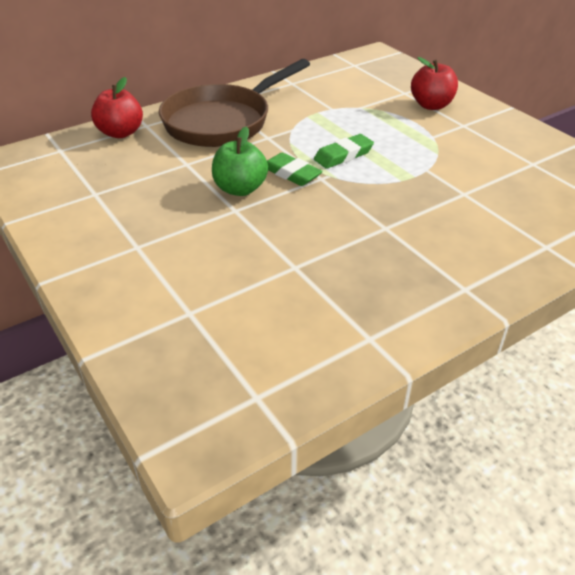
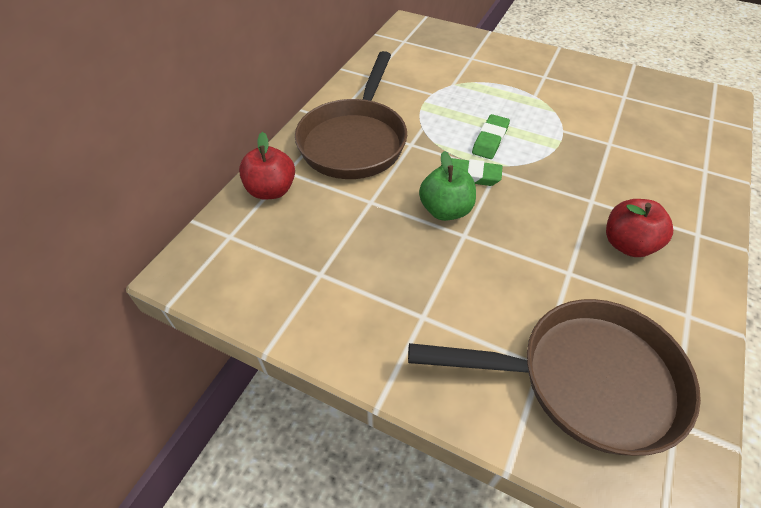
camera: 30 degrees left, 10 degrees up
red apple [411,57,458,110] -> red apple moved to [606,199,673,257]
none -> brown pan [408,299,701,456]

